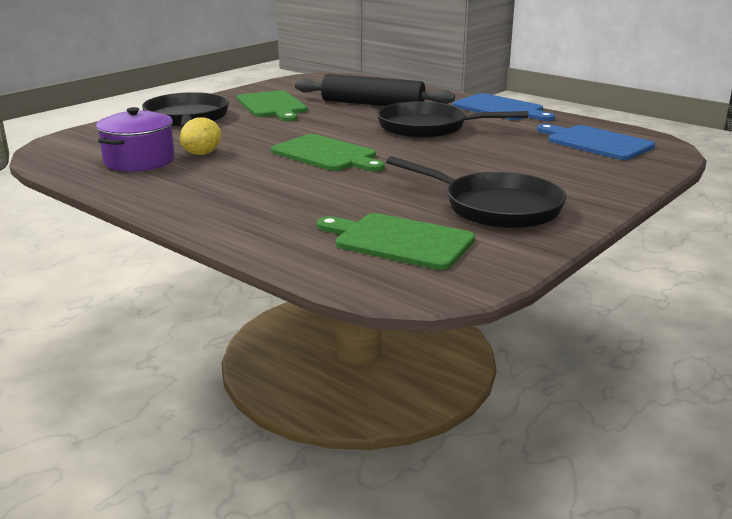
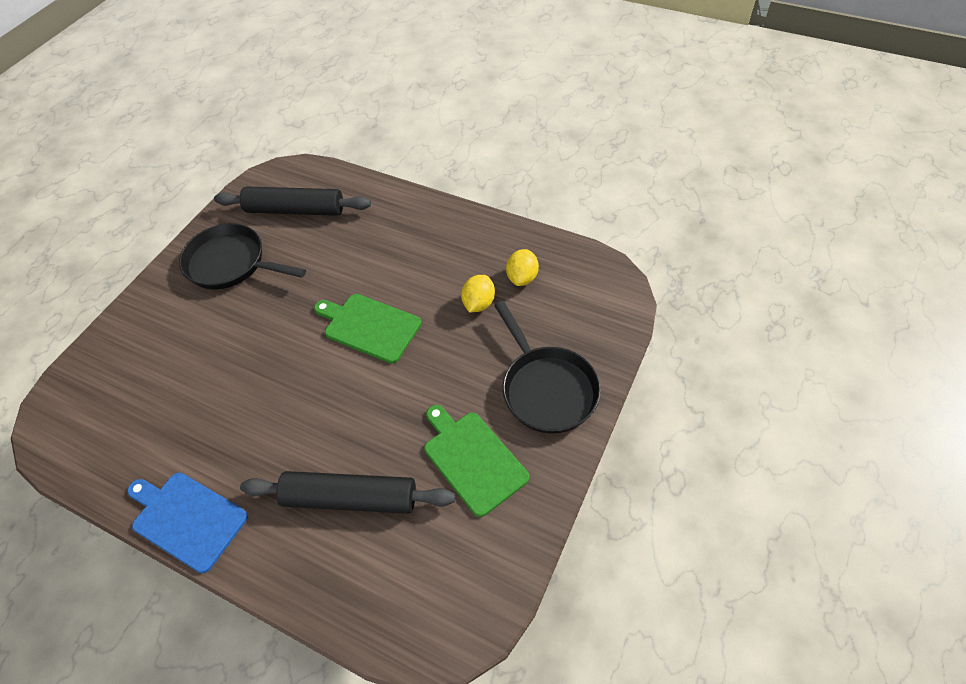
camera: 170 degrees right, 30 degrees up
purple pot [96,107,175,172] -> yellow lemon [506,249,539,286]
green cutting board [317,213,475,270] -> black rolling pin [214,186,371,216]
black pan [377,101,528,138] -> none
blue cutting board [537,124,655,160] -> none

